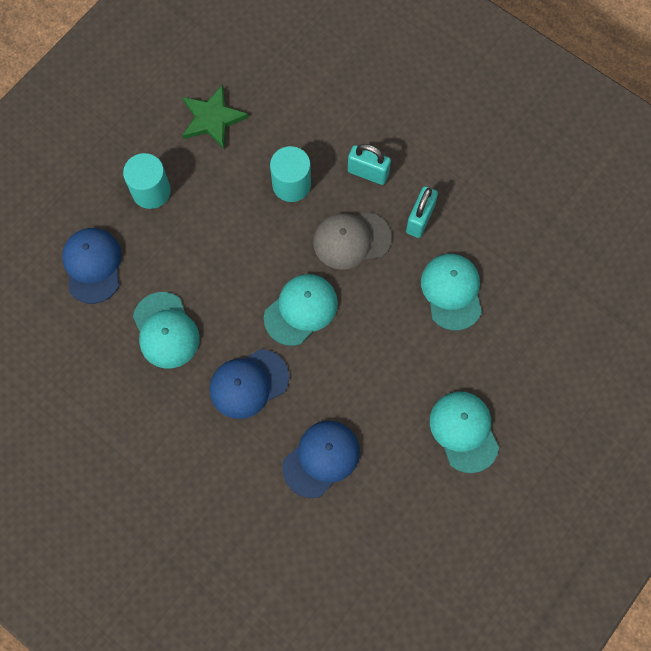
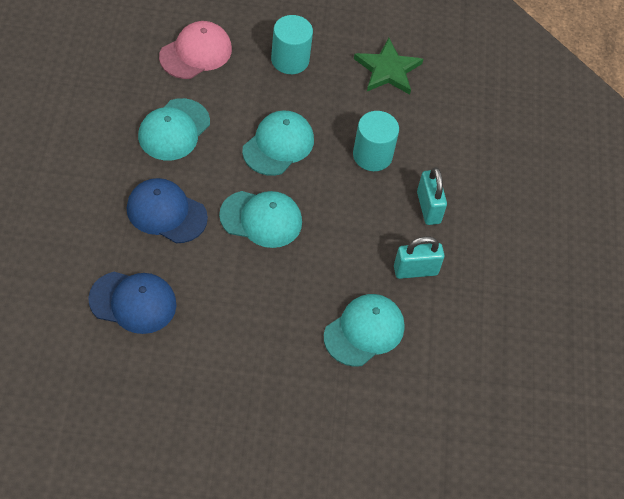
camera: 50 degrees right, 15 degrees down
blue cap [62,228,122,304] -> pink cap [159,21,232,79]
grey cap [313,212,392,270] -> none
turquoise cap [430,391,499,473] -> turquoise cap moved to [242,110,314,176]

